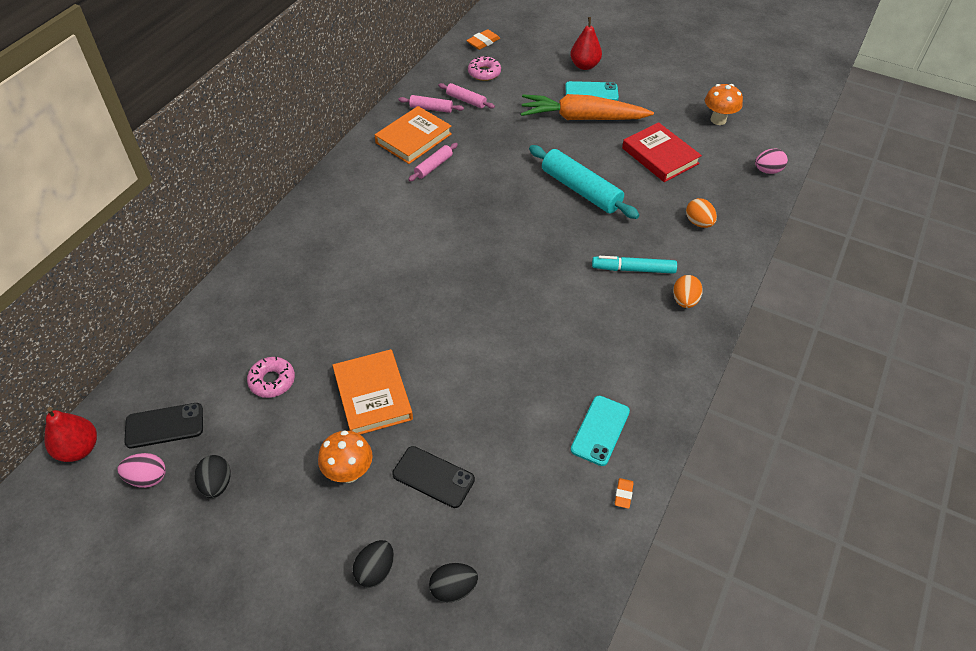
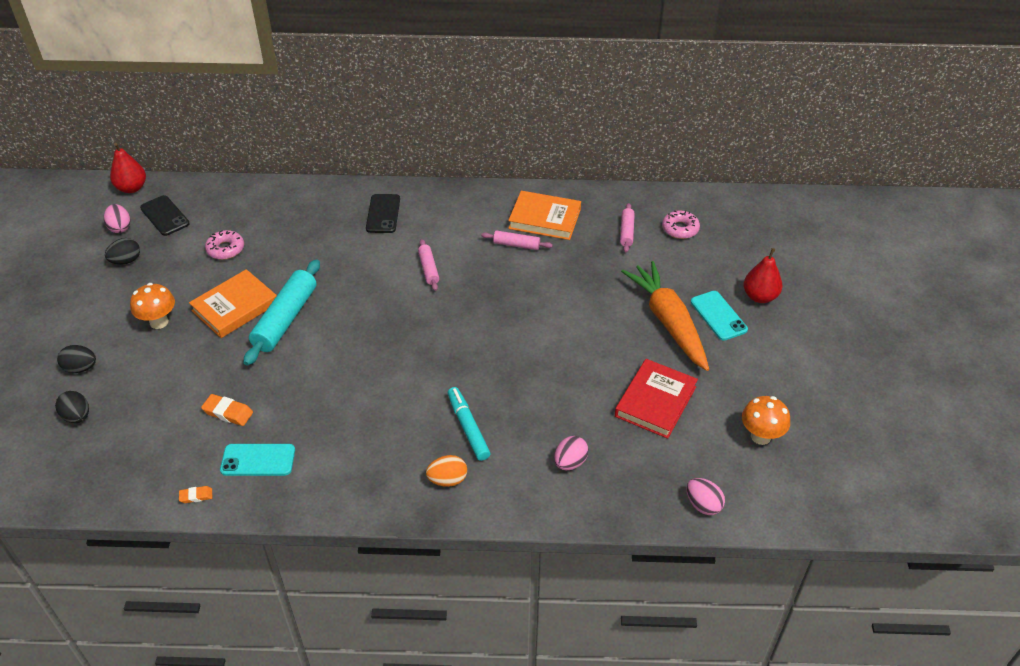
camera: 65 degrees right, 5 degrees down
black phone [392,446,475,508] -> black phone moved to [366,194,400,233]
pink rolling pin [398,95,464,113] -> pink rolling pin moved to [418,239,439,291]
orange eraser [466,29,500,50] -> orange eraser moved to [201,394,253,426]
turquoise rolling pin [529,145,639,219] -> turquoise rolling pin moved to [244,259,320,366]
orange egg [686,198,717,228] -> pink egg [554,436,589,470]

